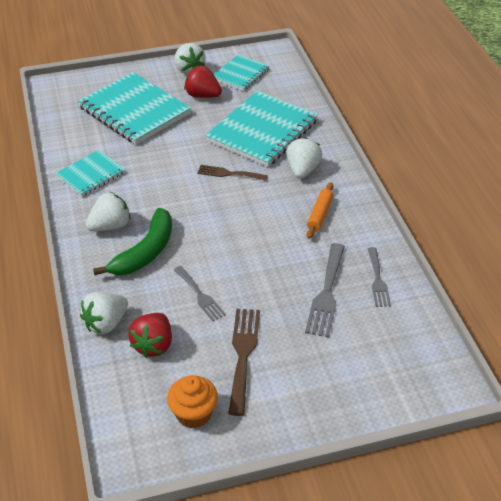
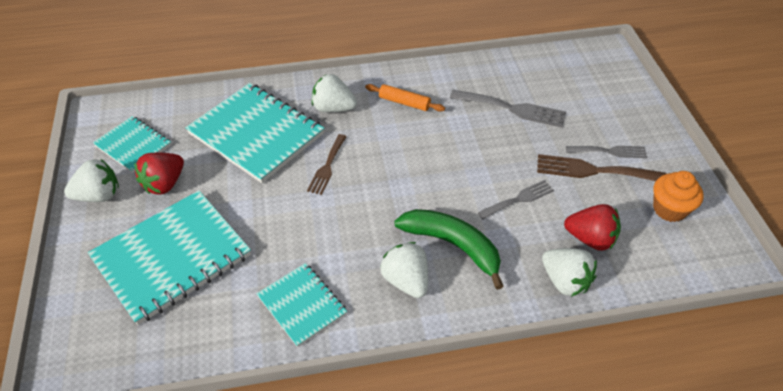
camera: 85 degrees left, 5 degrees up
grey fork [368,247,391,307] -> grey fork moved to [566,146,647,158]

